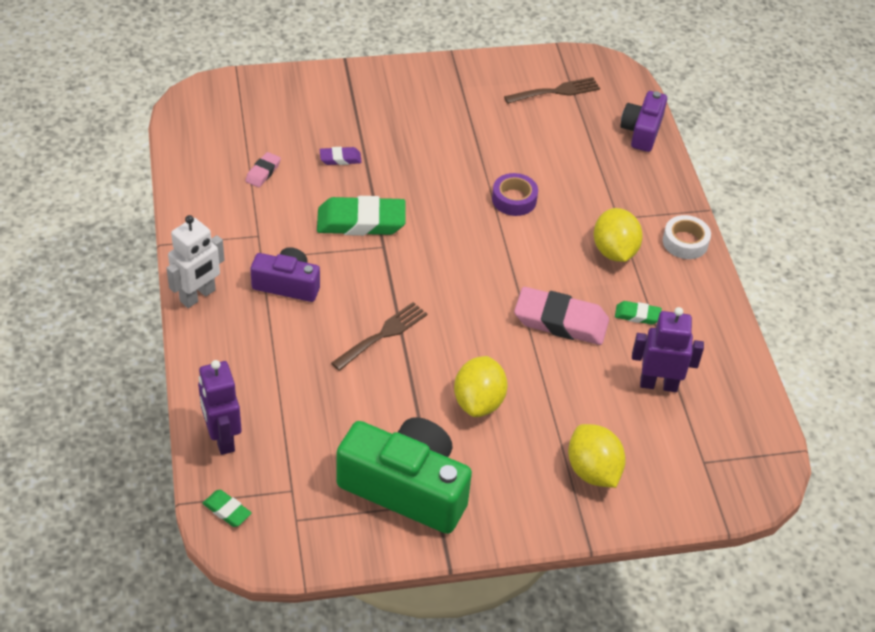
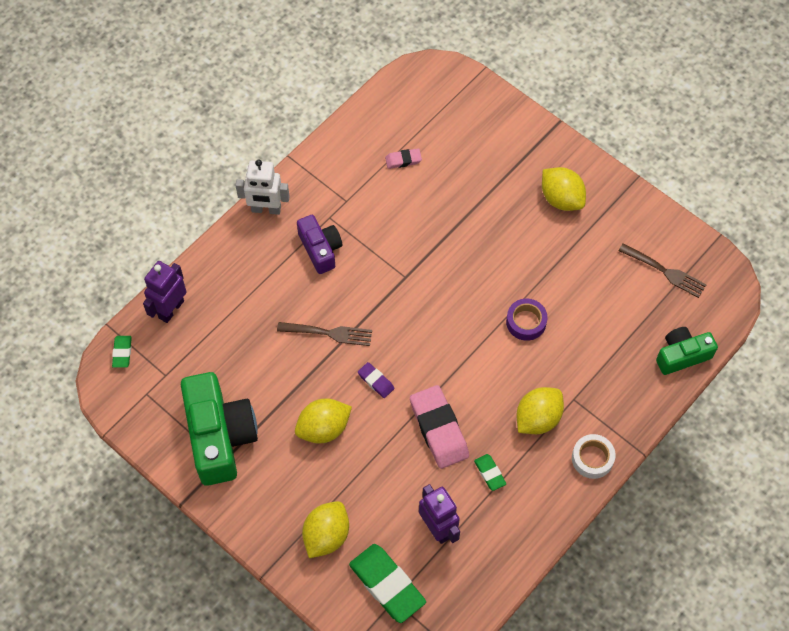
camera: 55 degrees right, 15 degrees up
green eraser [317,196,406,236] -> green eraser moved to [349,544,426,623]
purple eraser [320,147,362,165] -> purple eraser moved to [358,362,395,398]
purple camera [620,91,667,152] -> green camera [656,327,718,375]
none -> yellow lemon [542,167,586,211]

